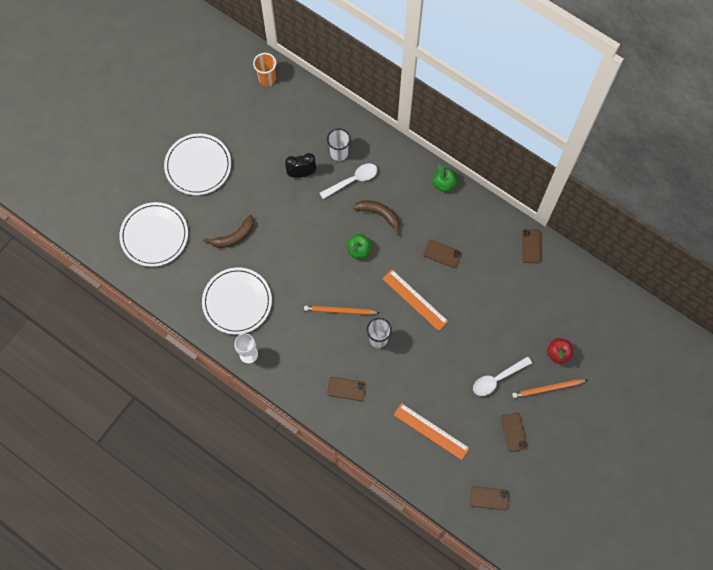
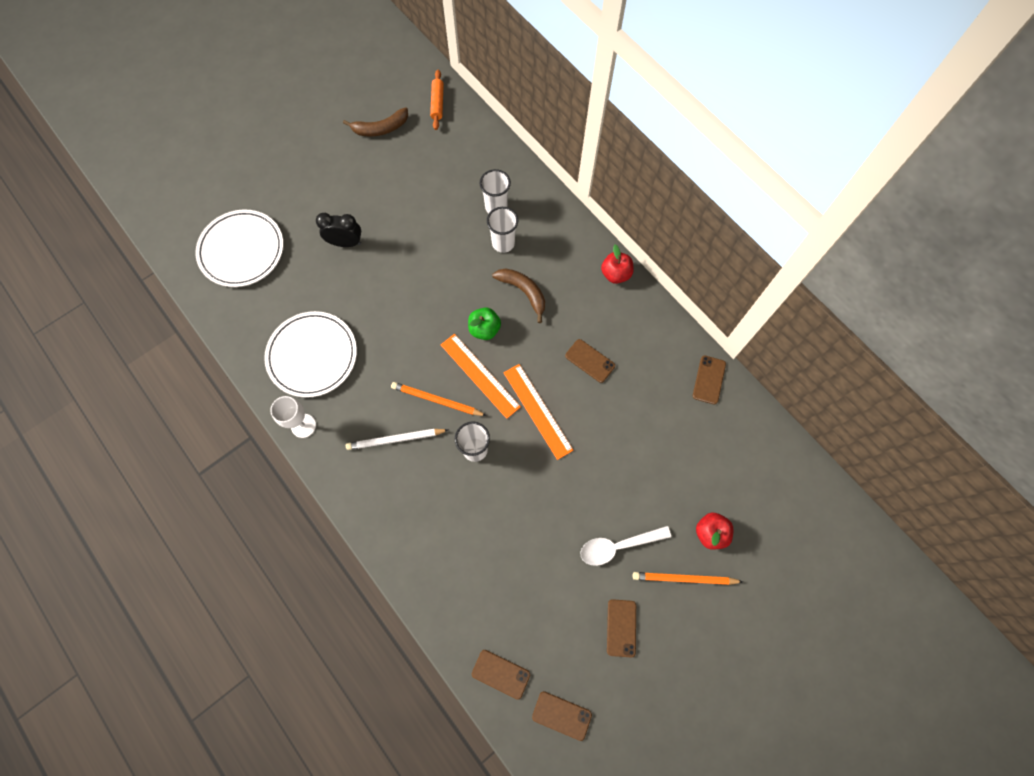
camera: 15 degrees right, 0 degrees up
white plate [164,134,231,195] -> none
brown banana [203,215,254,248] -> brown banana moved to [343,107,408,137]
orange cup [253,53,276,86] -> orange rolling pin [430,70,444,130]
black clock [285,153,317,178] -> black clock moved to [316,213,361,247]
white spoon [320,163,378,199] -> white cup [487,207,518,253]
brown phone [327,377,366,401] -> brown phone moved to [472,650,530,700]
orange ruler [394,403,470,460] -> orange ruler moved to [441,334,521,419]
green apple [432,164,457,192] -> red apple [601,245,634,284]
none -> white pencil [346,429,448,450]

